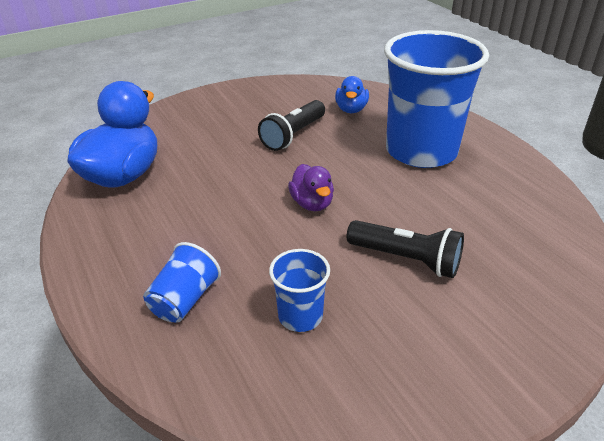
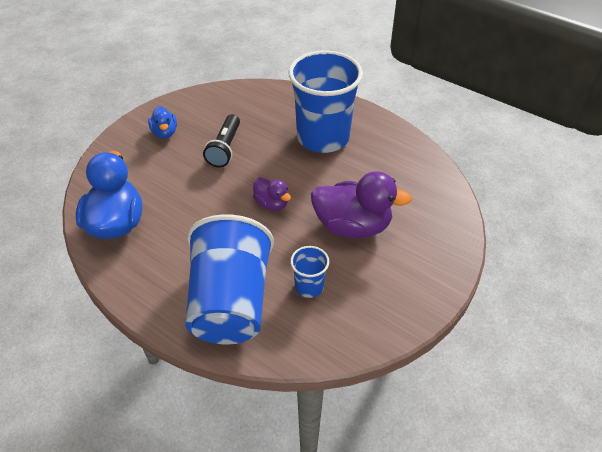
camera: 25 degrees left, 10 degrees up
blue cup [143,242,221,322] -> blue cup [185,214,274,344], size x2.28
blue duck [335,76,369,113] -> blue duck moved to [148,106,177,138]
black flashlight [347,220,464,278] -> purple duck [311,171,412,238]

